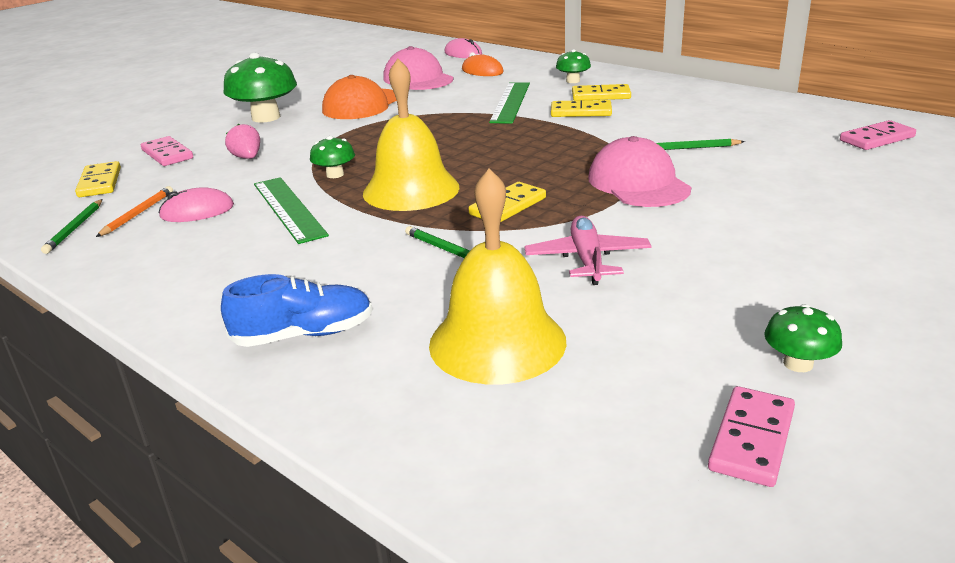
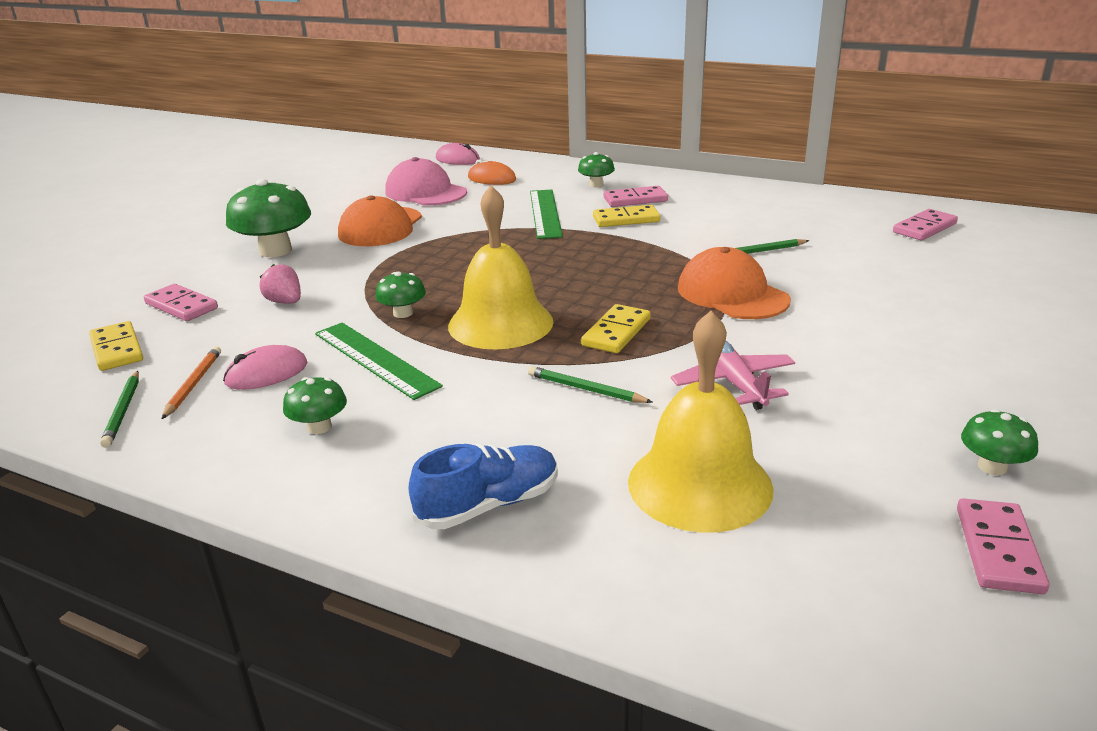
camera: 15 degrees left, 0 degrees up
yellow domino [572,84,631,101] -> pink domino [604,186,668,207]
pink cap [588,136,691,207] -> orange cap [678,247,791,319]
none -> green mushroom [283,377,347,434]

